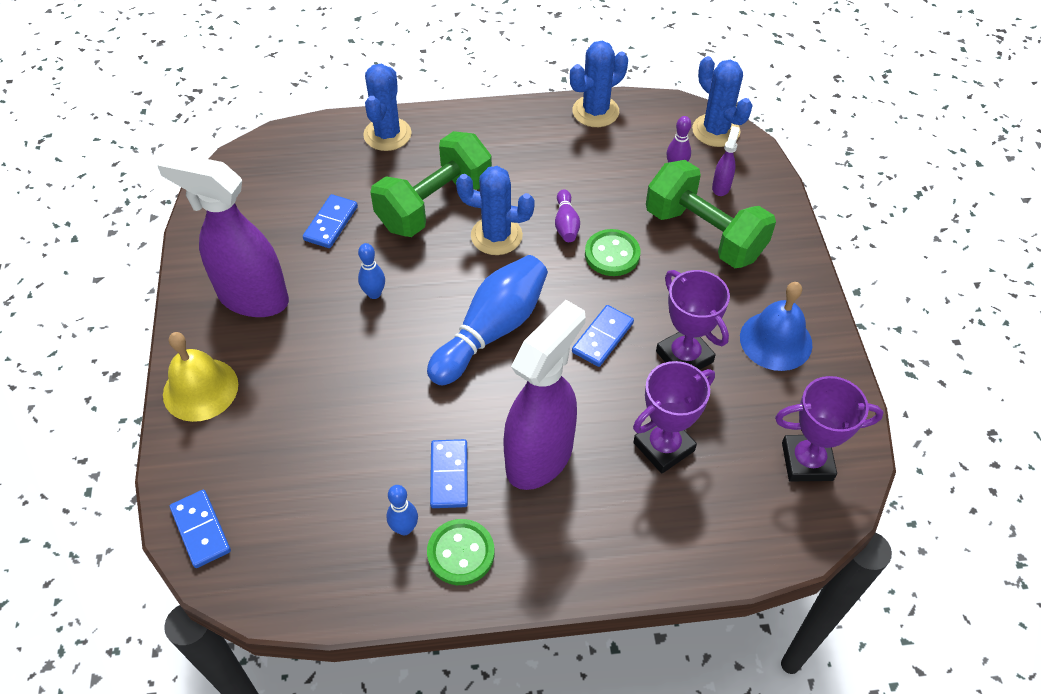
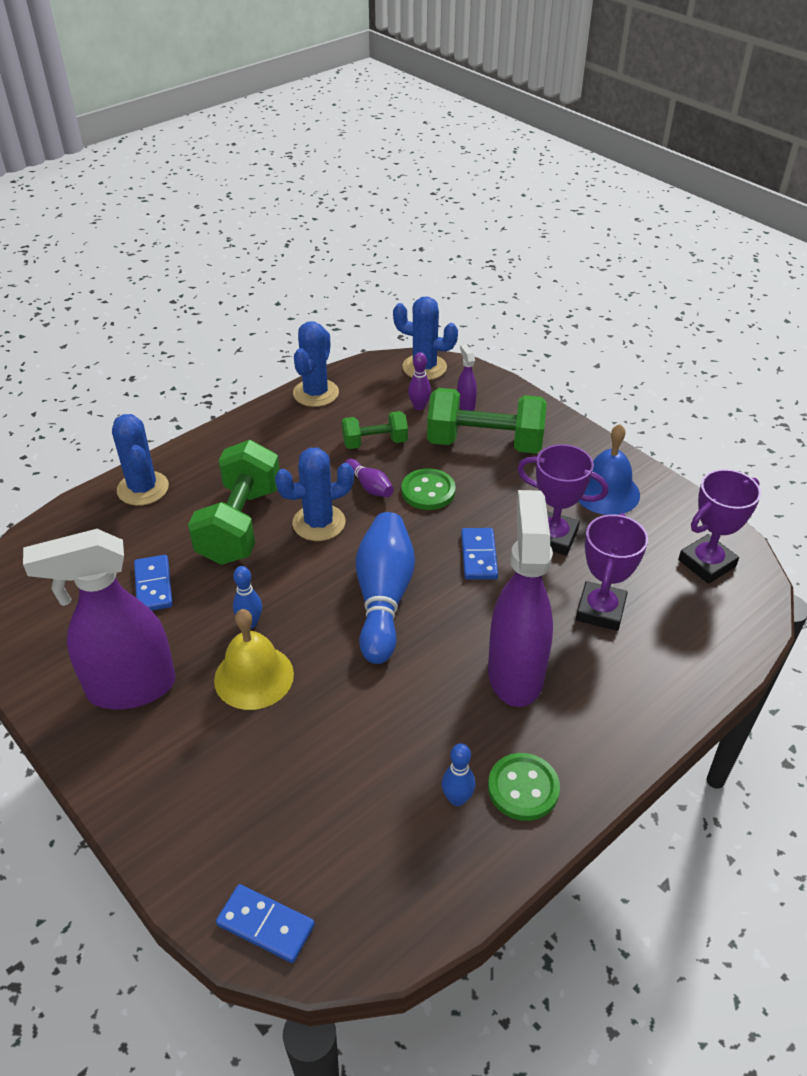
camera: 35 degrees left, 10 degrees down
yellow bell [163,332,238,422] -> yellow bell moved to [214,609,294,710]
blue domino [430,439,468,508] -> none
none -> green dumbbell [342,411,408,449]

